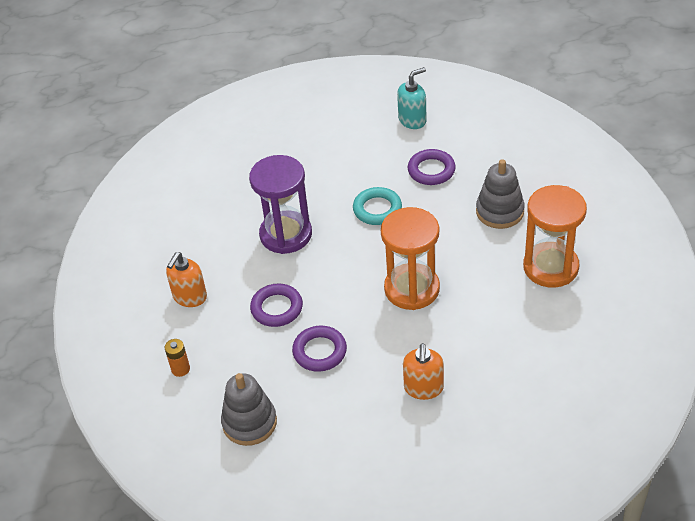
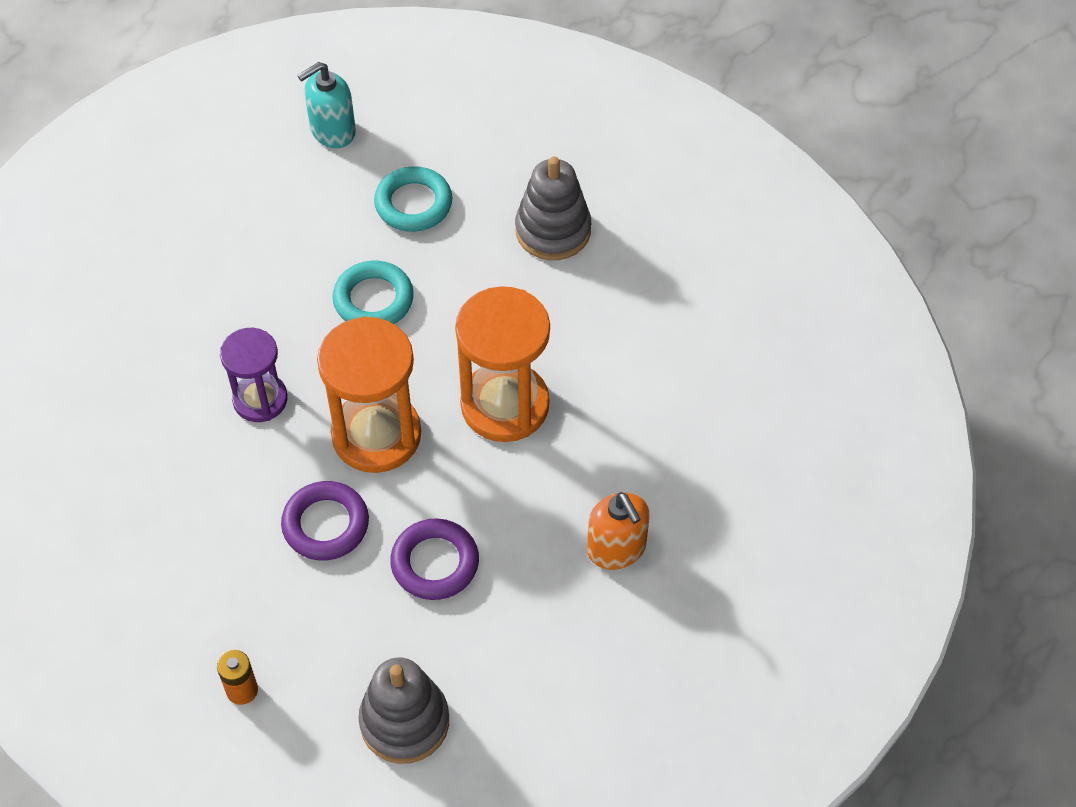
camera: 35 degrees left, 10 degrees up
orange soap dispenser [166,252,207,307] -> none
purple hourglass [249,155,312,254] -> purple hourglass [220,328,288,422], size x0.62
turquoise soap dispenser [397,67,427,129] -> turquoise soap dispenser turned 150 degrees counterclockwise [297,62,356,148]
purple ring [408,149,456,185] -> turquoise ring [374,166,452,232]
orange hourglass [523,185,587,288] -> orange hourglass moved to [317,316,421,473]

